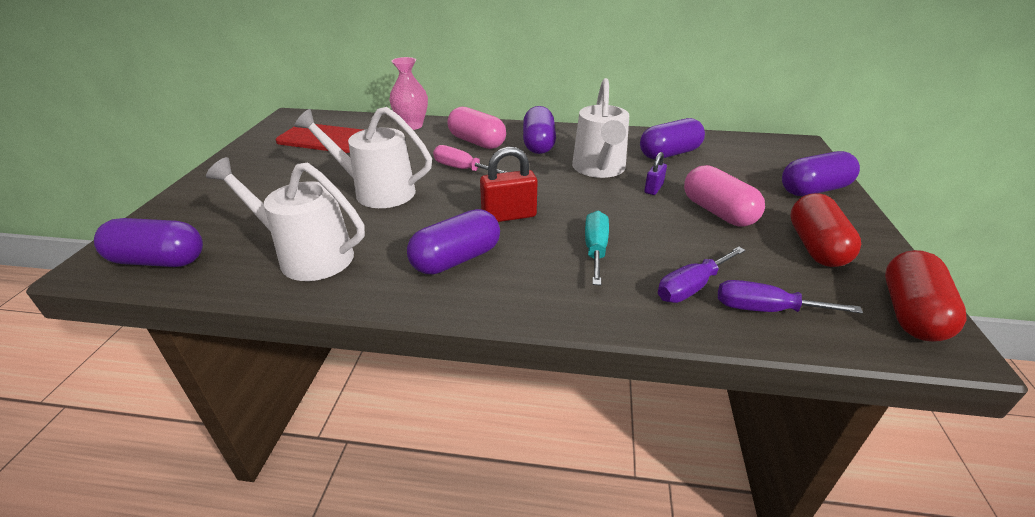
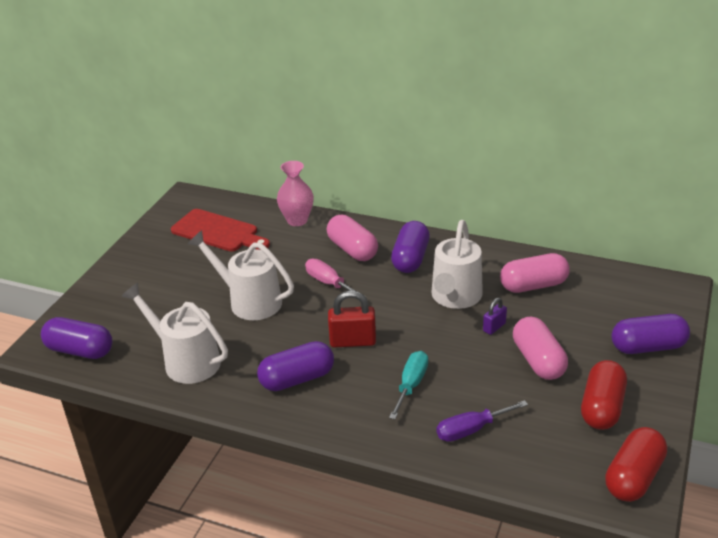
camera: 15 degrees right, 0 degrees up
purple capsule [640,118,705,160] -> pink capsule [500,253,570,293]
purple screwdriver [718,280,863,313] -> none

